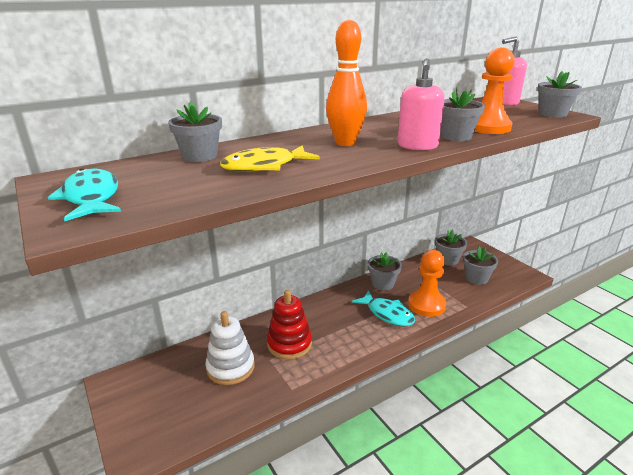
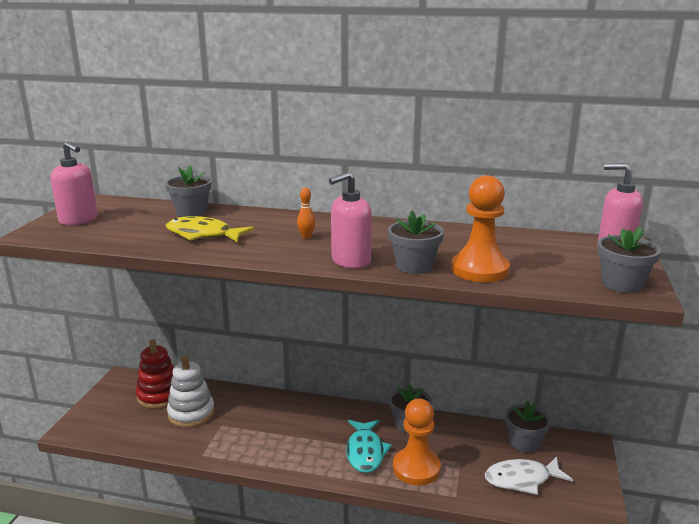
camera: 45 degrees right, 5 degrees down
turquoise fish [48,168,121,221] -> pink soap dispenser [50,141,98,225]
red stacking toy [267,290,312,360] -> red stacking toy moved to [136,339,174,409]
orange bowling pin [326,20,367,146] -> orange bowling pin [297,188,315,239], size x0.44
grey flower pot [463,246,498,285] -> white fish [485,457,573,495]

